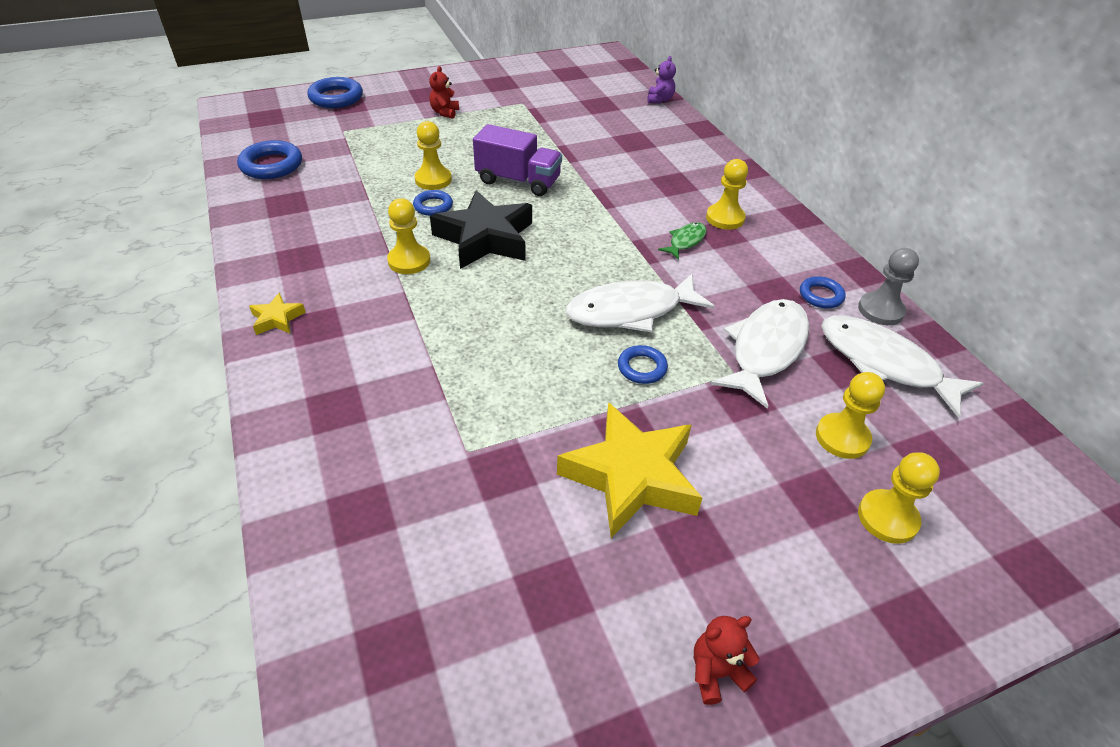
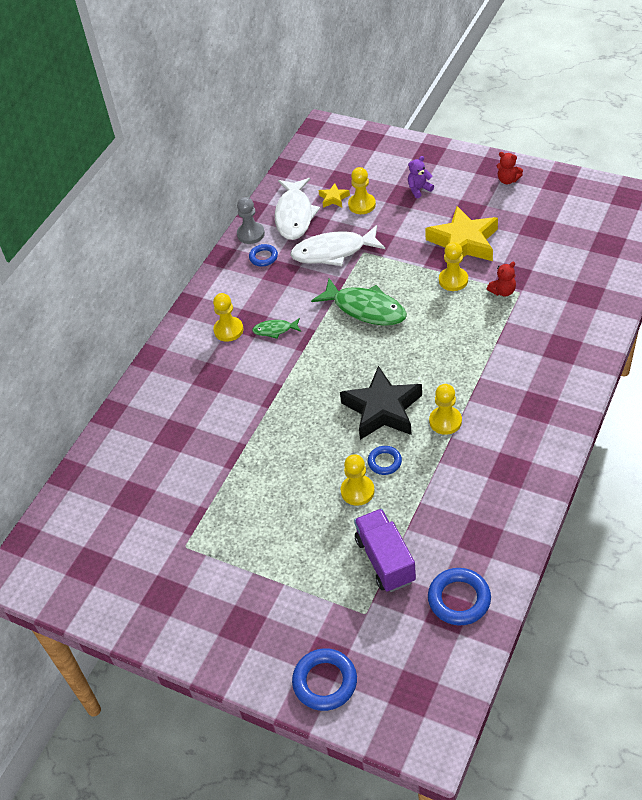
camera: 125 degrees left, 5 degrees up
yellow star [249,293,306,335] -> yellow star moved to [319,183,350,208]
red teddy bear [429,66,459,119] -> red teddy bear moved to [487,262,516,297]
purple truck [473,124,562,196] -> purple truck moved to [354,509,416,592]
white fish [566,274,714,332] -> green fish [311,278,407,325]
blue ring [618,345,668,384] -> none
purple teddy bear [647,56,676,103] -> purple teddy bear moved to [408,156,434,198]
yellow pawn [858,452,940,544] -> yellow pawn moved to [439,242,468,291]

